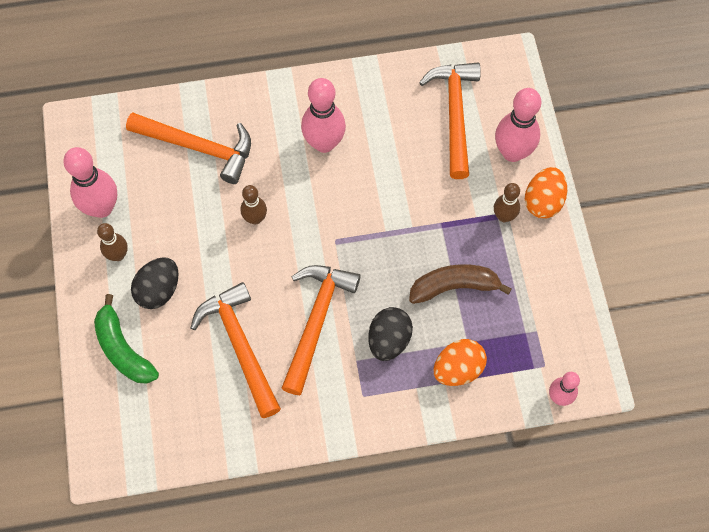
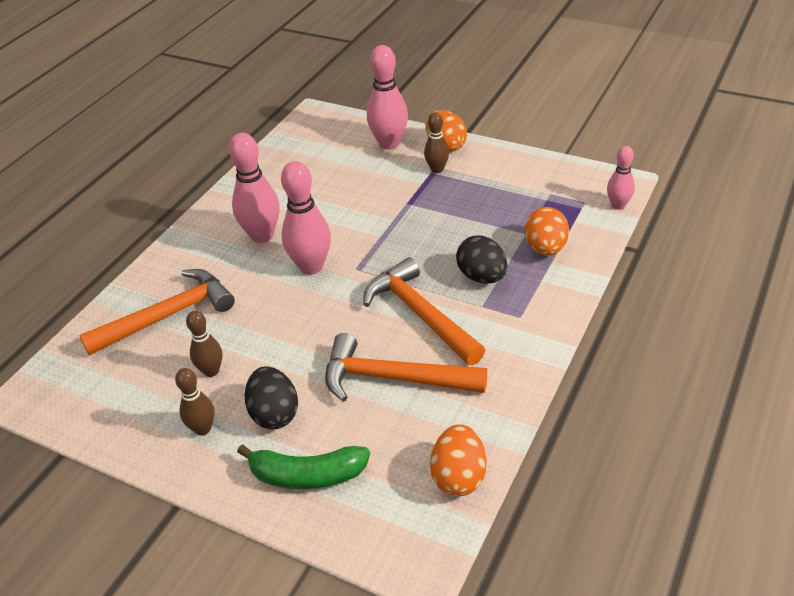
camera: 50 degrees left, 25 degrees down
pink bowling pin [63,147,117,218] -> pink bowling pin moved to [281,161,331,275]
brown bowling pin [240,185,267,225] -> brown bowling pin moved to [186,311,222,377]
brown banana [409,264,512,304] -> none
orange hammer [419,63,481,179] -> none
none -> orange egg [430,424,486,496]

